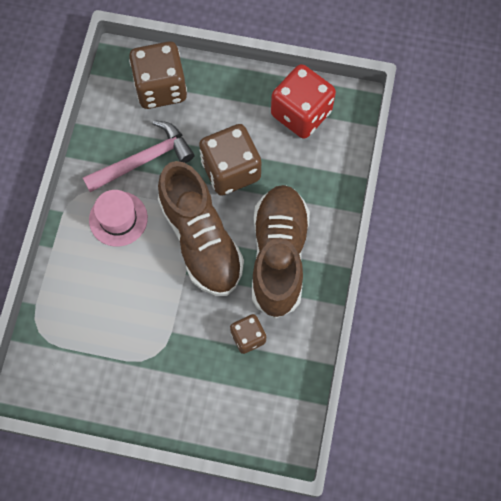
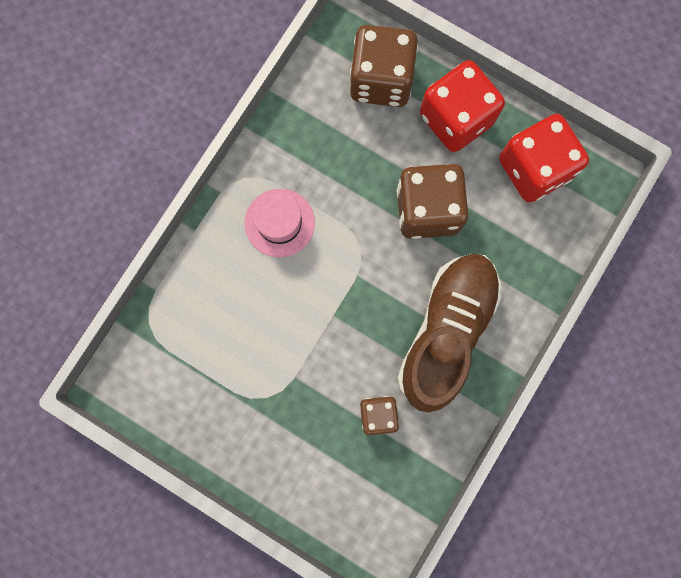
camera: 20 degrees right, 10 degrees up
pink hammer [83,120,194,192] -> none
brown shoe [158,161,244,296] -> none
none -> red dice [420,60,505,152]

